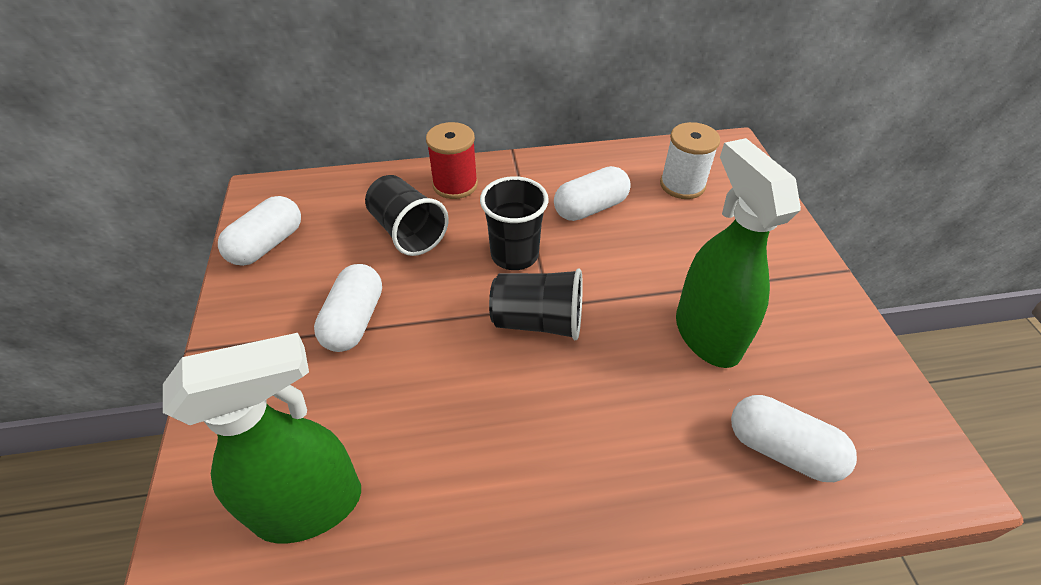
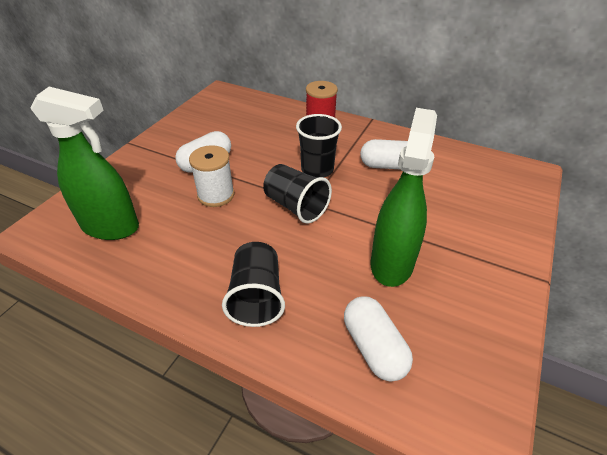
camera: 35 degrees right, 5 degrees down
white capsule [218,196,301,266] -> none
black cup [365,175,449,256] -> black cup moved to [222,242,285,327]
white spool [660,122,720,199] -> white spool moved to [189,145,234,207]

